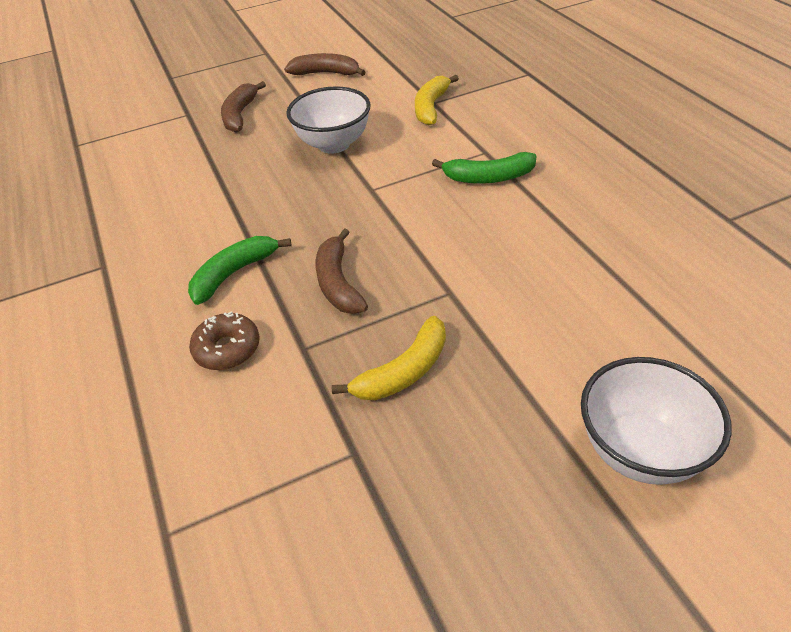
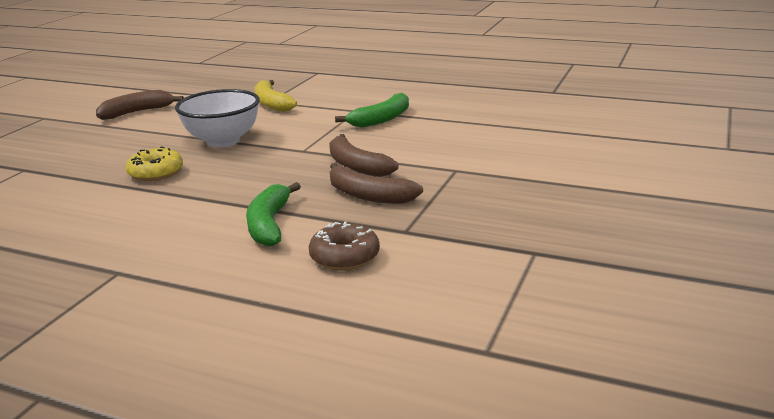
camera: 45 degrees left, 20 degrees down
brown banana [221,81,266,133] -> brown banana moved to [329,134,399,177]
yellow banana [332,316,446,400] -> none
white bowl [581,357,732,485] -> none
none -> yellow donut [126,146,183,181]

